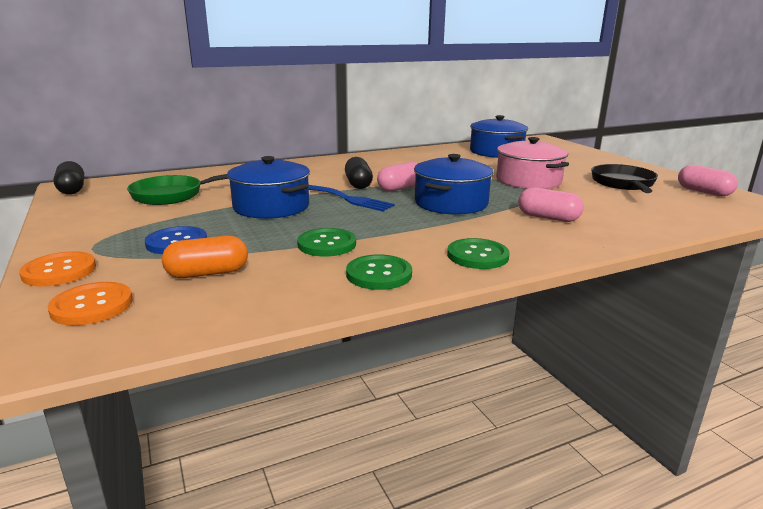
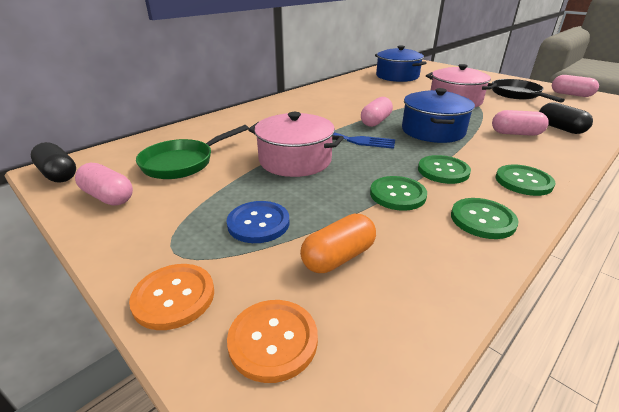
camera: 20 degrees left, 10 degrees up
blue pot [227,156,310,219] -> pink pot [248,112,344,177]
black capsule [345,157,373,189] -> black capsule moved to [539,102,593,134]
none -> pink capsule [75,163,133,206]
none -> green button [418,155,471,184]

